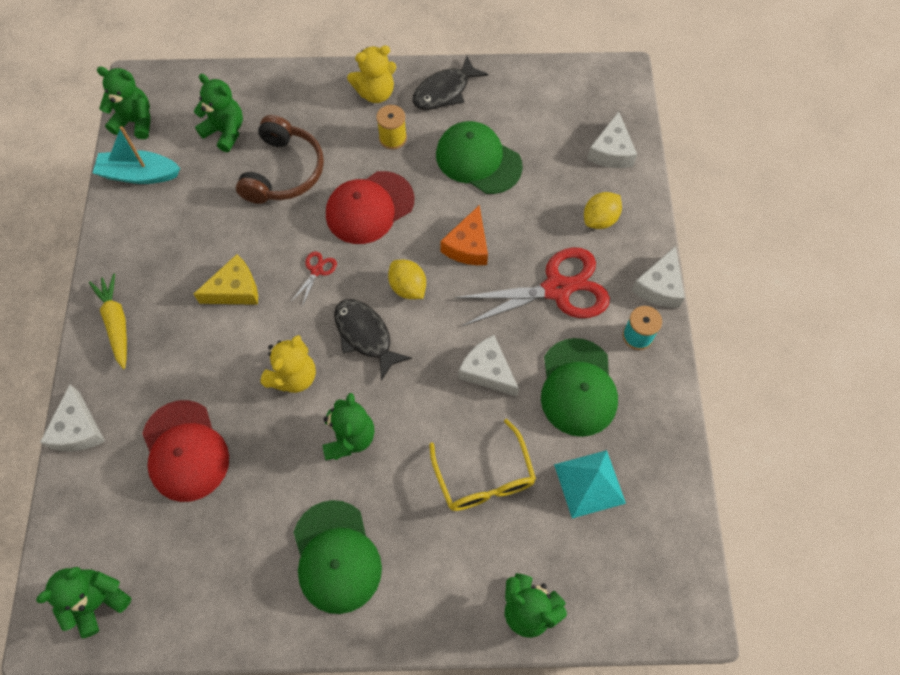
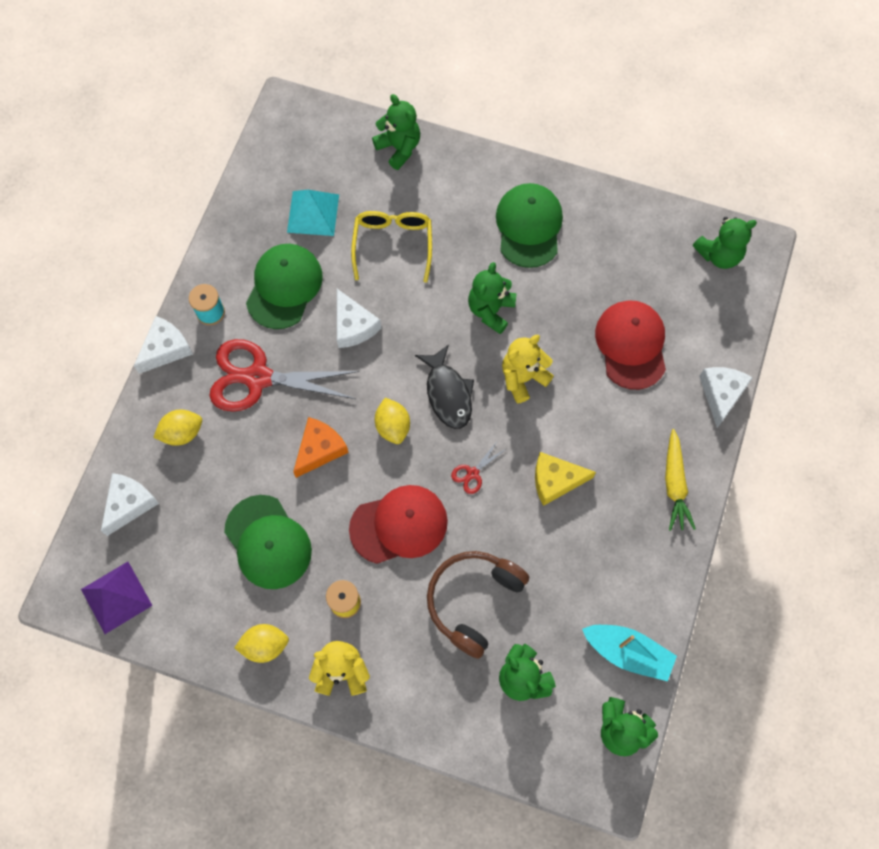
camera: 160 degrees left, 5 degrees up
black fish [413,56,488,110] -> yellow lemon [234,624,289,663]
none -> purple pyramid [81,562,153,634]

